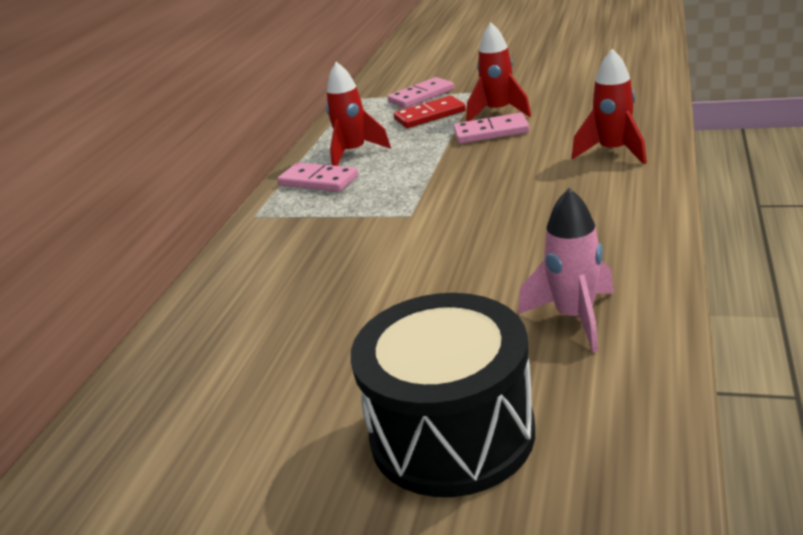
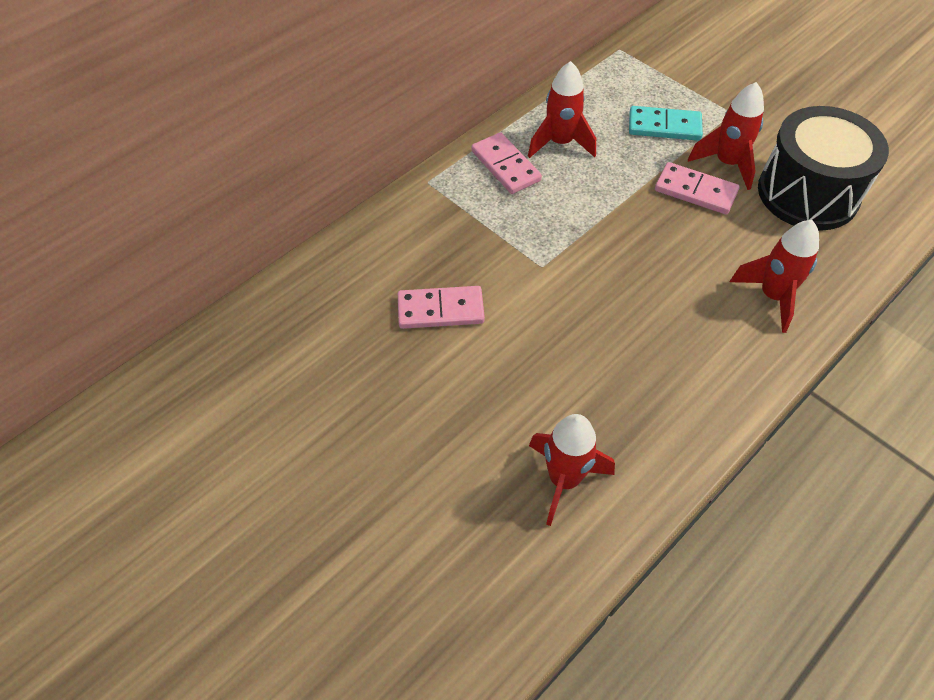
camera: 25 degrees right, 25 degrees up
black drum [351,293,535,497] -> black drum moved to [758,106,889,231]
pink domino [388,77,454,108] -> pink domino moved to [398,286,485,329]
red domino [394,96,466,128] -> turquoise domino [629,106,703,141]
pink rocket [518,188,614,352] -> red rocket [529,414,615,526]

